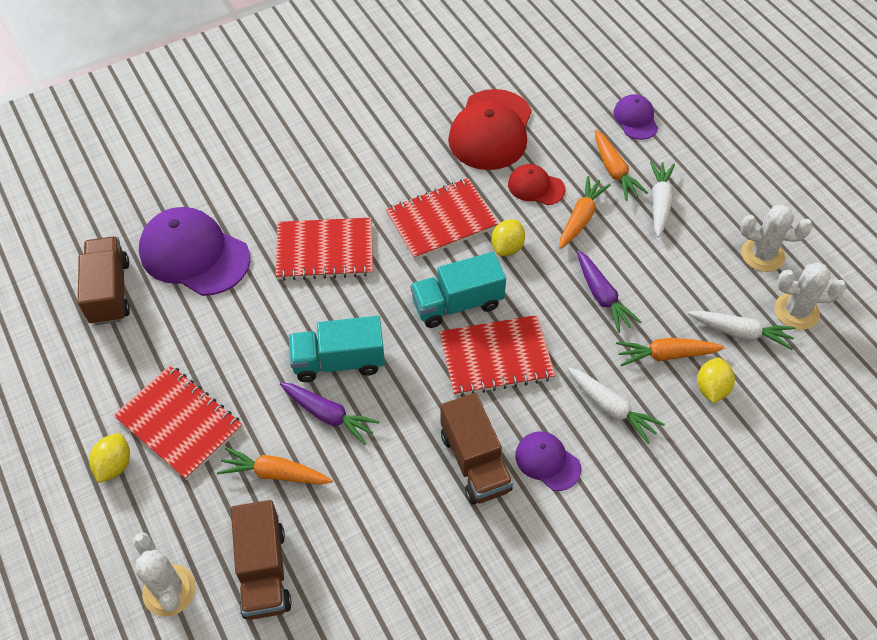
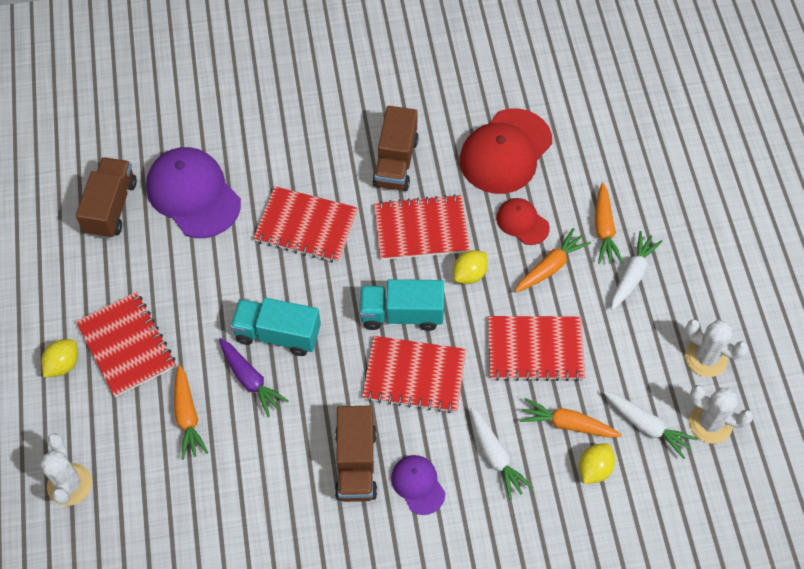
camera: 20 degrees right, 5 degrees up
orange carrot [217,447,333,485] -> orange carrot turned 135 degrees counterclockwise [174,365,208,460]
brown truck [231,500,292,620] -> brown truck moved to [372,106,419,191]
purple carrot [577,250,641,333] -> red notebook [488,316,585,381]
purple cap [613,94,658,140] -> none

